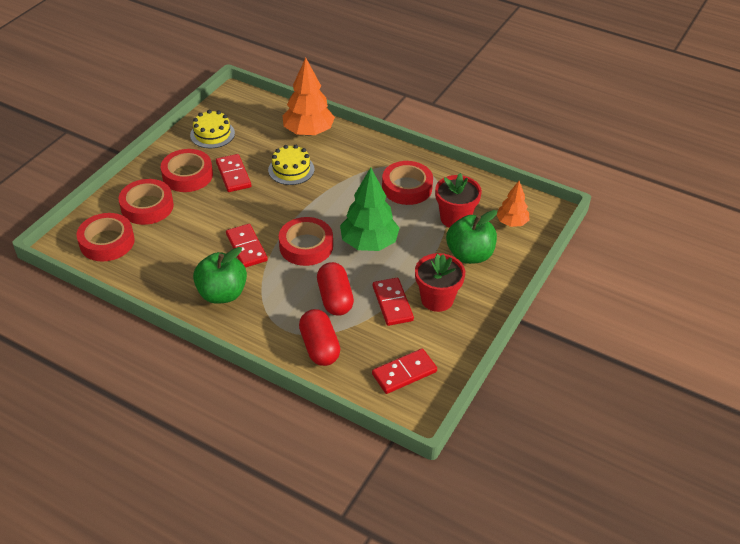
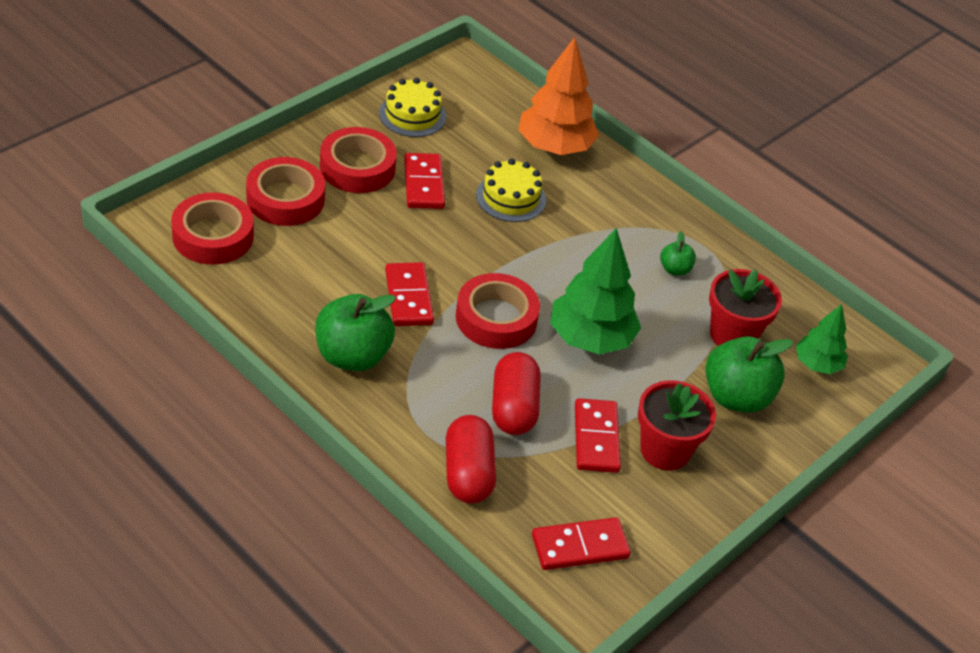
camera: 10 degrees right, 0 degrees up
red tape [382,161,433,205] -> green apple [660,231,696,276]
orange tree [497,181,529,227] -> green tree [796,304,848,374]

